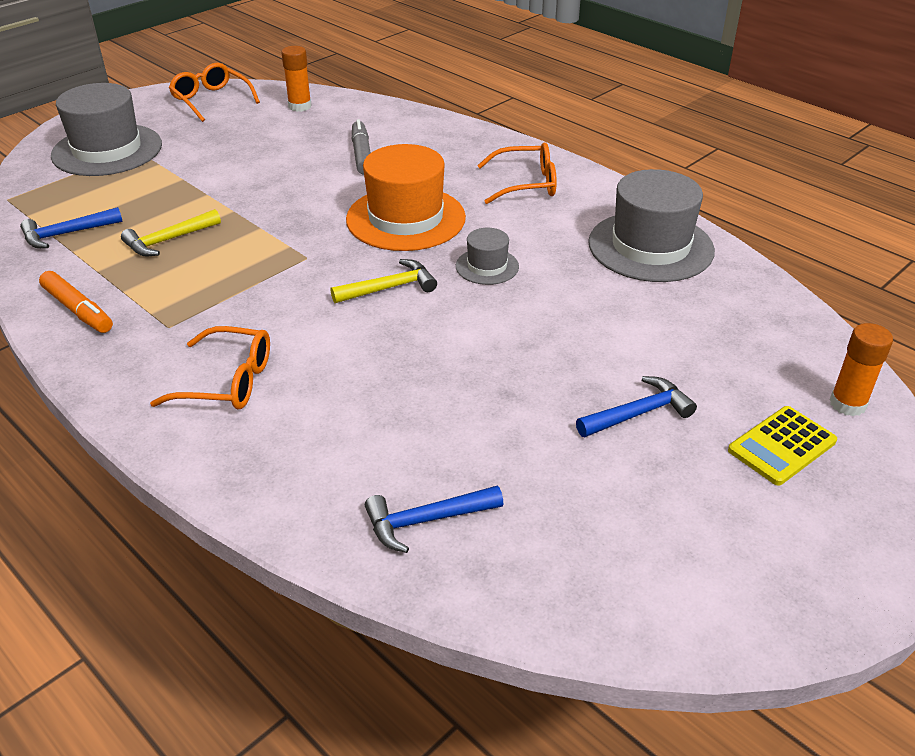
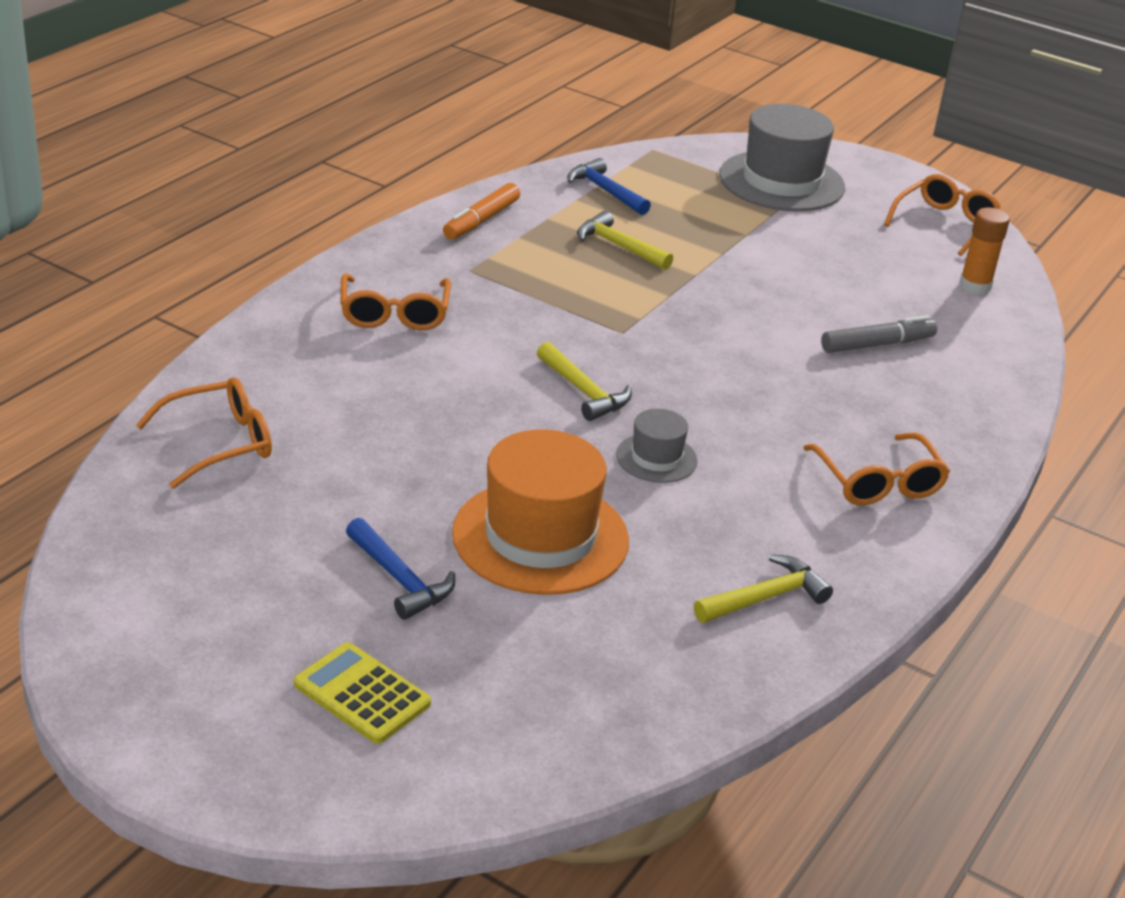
camera: 75 degrees right, 5 degrees down
orange hat [346,144,466,251] -> orange hat moved to [452,429,629,595]
blue hammer [365,486,503,553] -> orange glasses [136,377,272,489]
grey hat [588,169,715,282] -> yellow hammer [694,554,833,623]
orange glue stick [830,323,893,416] -> none

